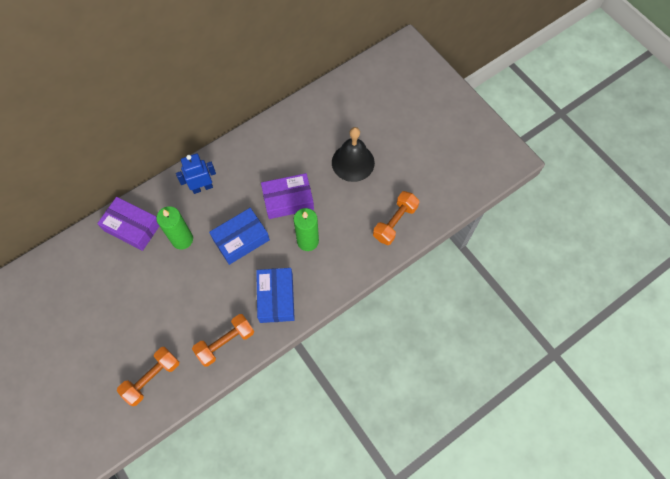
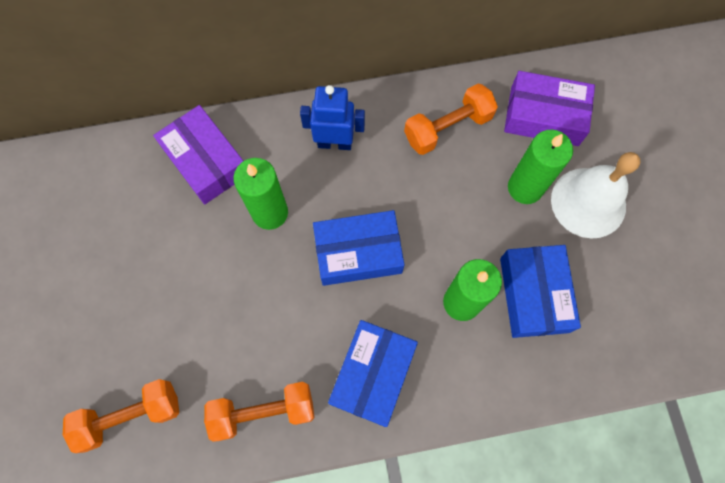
camera: 25 degrees right, 5 degrees up
purple box [261,173,314,219] -> purple box moved to [504,71,595,146]
black bell [332,127,375,182] -> white bell [551,152,640,238]
orange dumbbell [373,191,419,245] -> orange dumbbell moved to [404,83,498,155]
none -> blue box [500,245,581,338]
none -> green candle [508,130,573,204]

